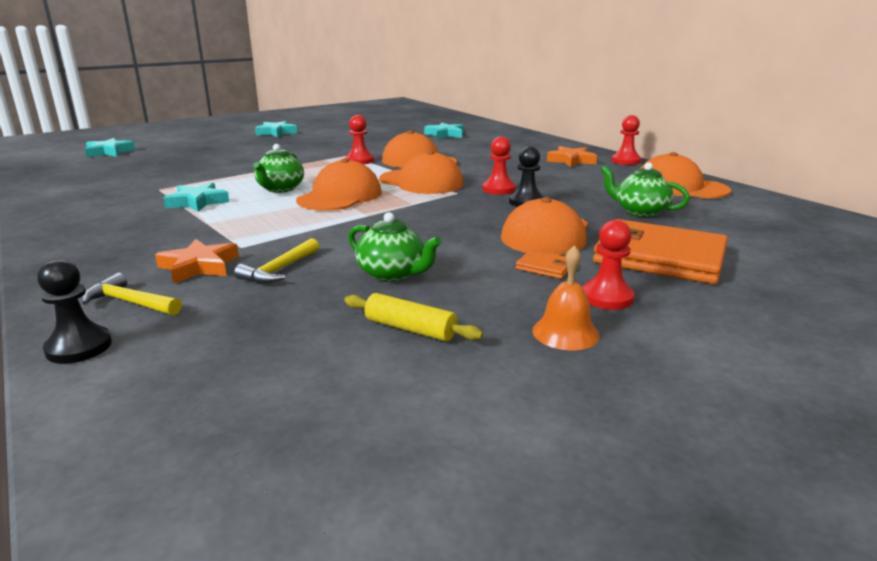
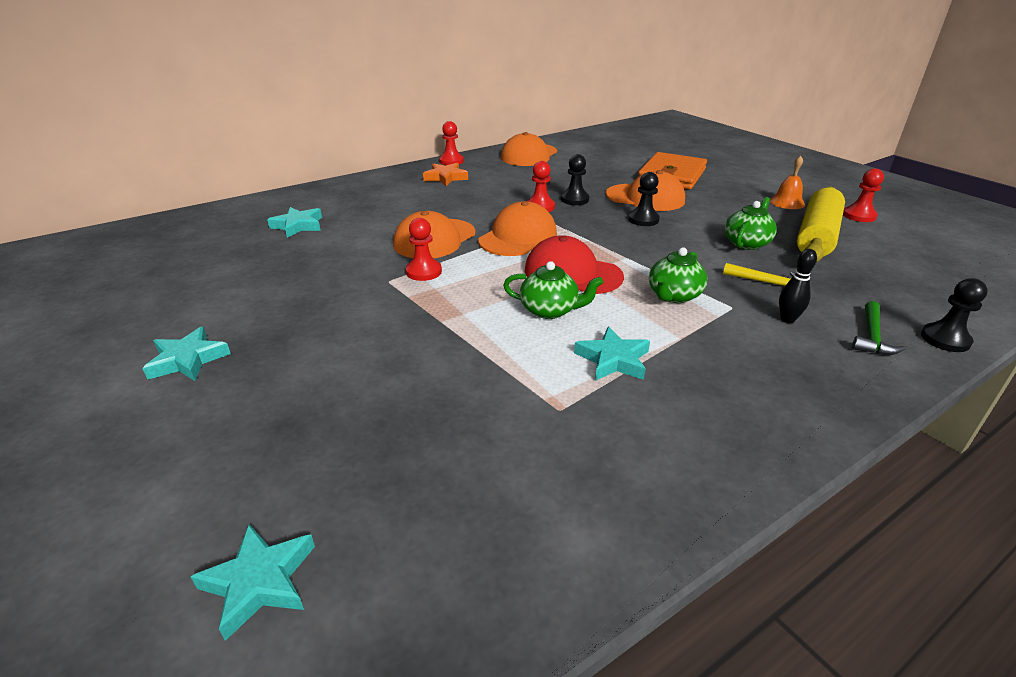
camera: 90 degrees left, 10 degrees up
yellow hammer [82,273,182,315] -> green hammer [852,301,906,355]
orange star [155,239,239,284] -> black bowling pin [779,249,817,323]
orange cap [296,158,382,211] -> red cap [525,235,624,294]
yellow rolling pin [344,293,483,341] -> yellow rolling pin [797,187,845,262], size x2.04
orange wallet [515,250,568,279] -> none
red pawn [582,220,635,310] -> red pawn moved to [843,168,884,222]
green teapot [601,162,690,217] -> green teapot moved to [649,247,707,303]
none -> black pawn [628,172,660,226]

